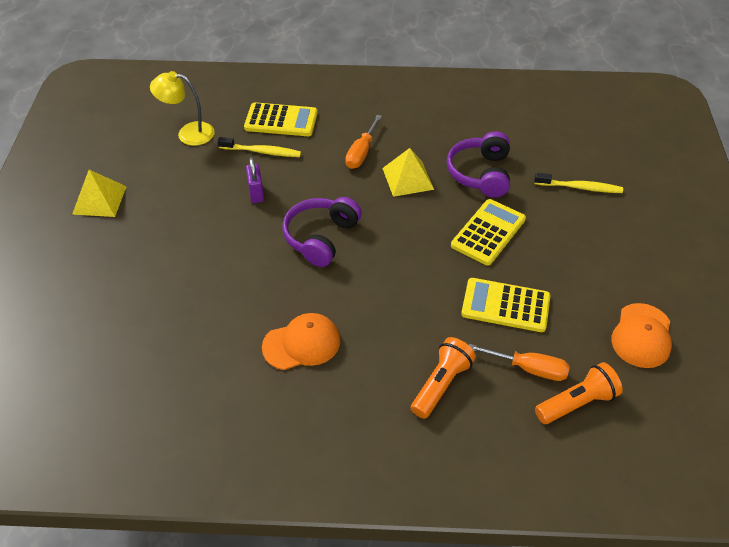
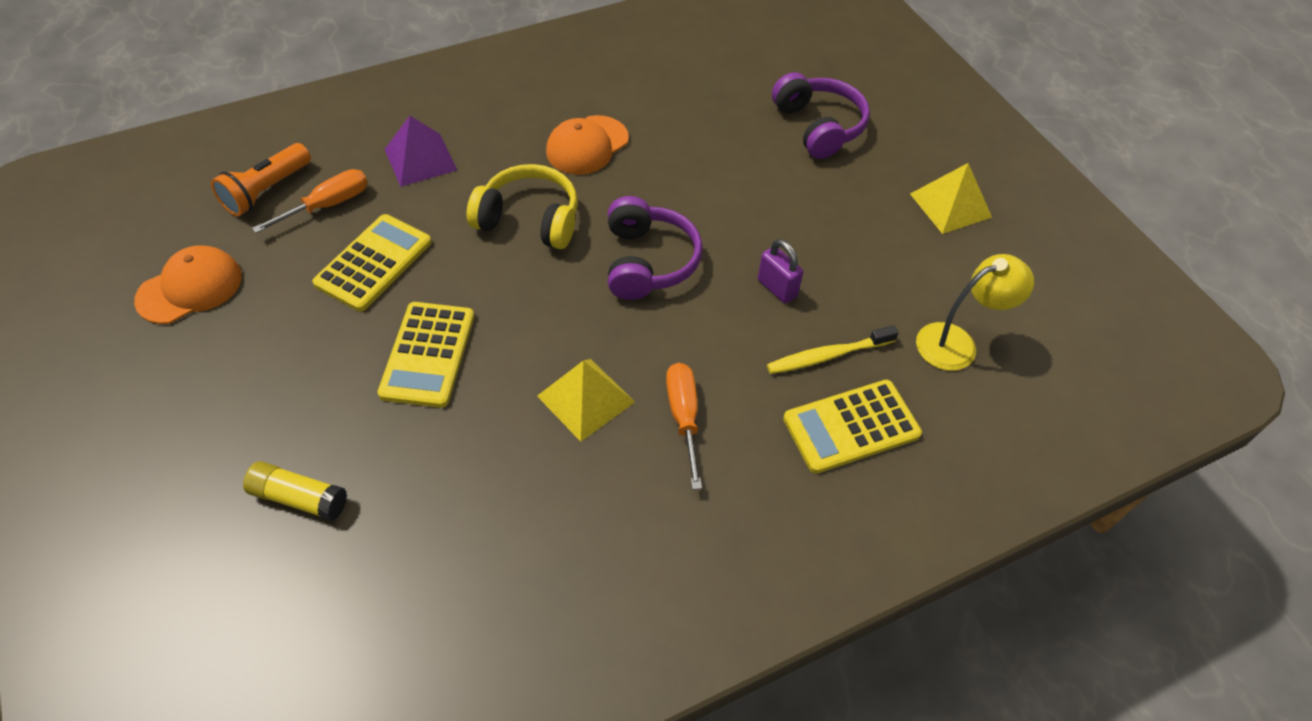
camera: 150 degrees right, 5 degrees up
orange flashlight [411,337,476,419] -> purple pyramid [384,116,457,187]
purple headphones [446,131,510,198] -> purple headphones moved to [772,72,870,159]
yellow calculator [461,278,551,332] -> yellow calculator turned 45 degrees counterclockwise [312,214,431,312]
orange screwdriver [469,344,570,381] -> orange screwdriver turned 150 degrees clockwise [252,169,368,233]
yellow toothbrush [534,173,623,193] -> yellow glue stick [243,461,347,521]
orange cap [611,303,672,368] -> orange cap turned 60 degrees clockwise [134,245,242,324]
none -> yellow headphones [467,164,578,249]

